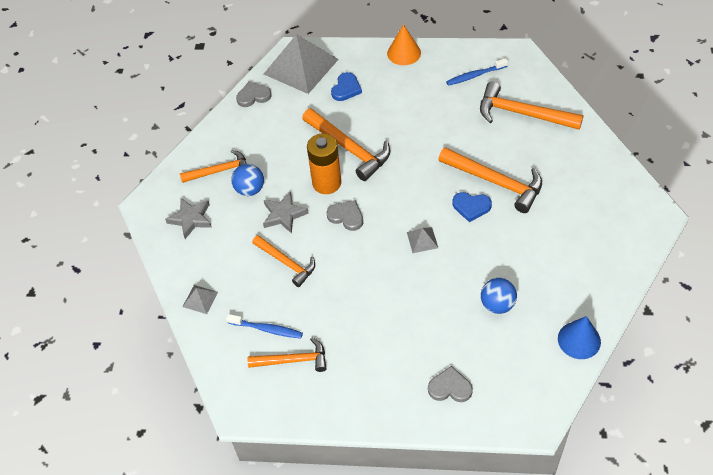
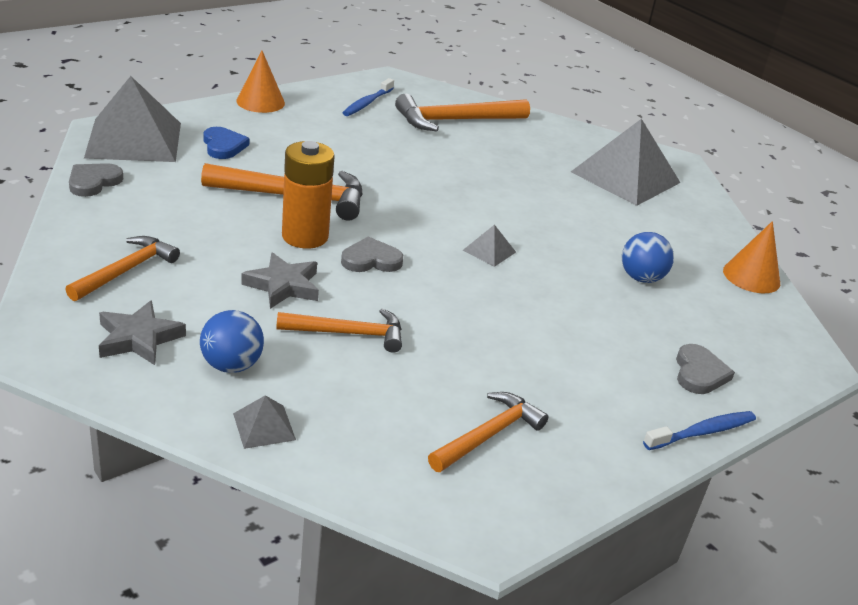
camera: 50 degrees left, 20 degrees down
blue toothbrush [226,314,303,339] -> blue toothbrush moved to [643,411,756,450]
blue ball [231,164,264,196] -> blue ball moved to [200,310,264,373]
grey heart [428,366,473,402] -> grey heart turned 135 degrees clockwise [676,344,735,394]
orange hammer [438,147,542,213] -> none
blue heart [452,192,492,222] -> none
blue cone [558,316,601,359] -> orange cone [723,221,780,293]
none -> grey pyramid [571,119,681,206]

